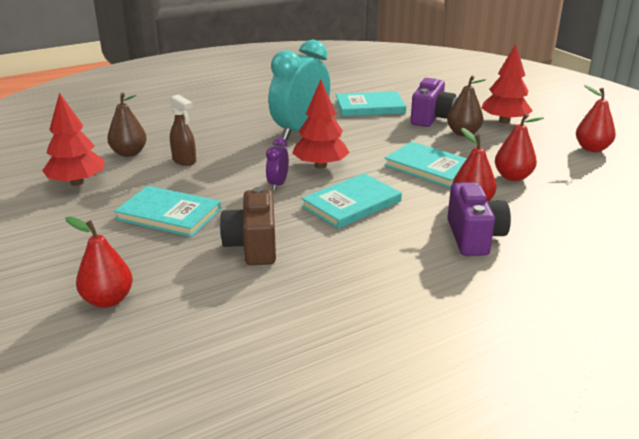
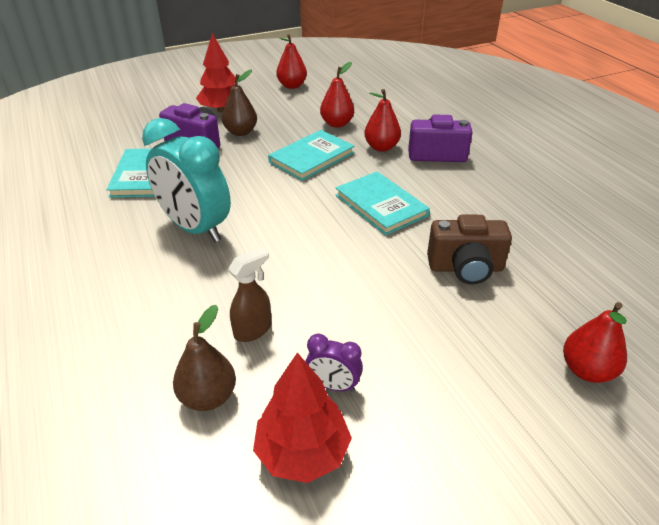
camera: 85 degrees left, 10 degrees up
turquoise book [114,186,221,237] -> none
purple clock [266,138,289,191] -> purple clock moved to [305,334,363,392]
red tree [292,80,350,169] -> none

